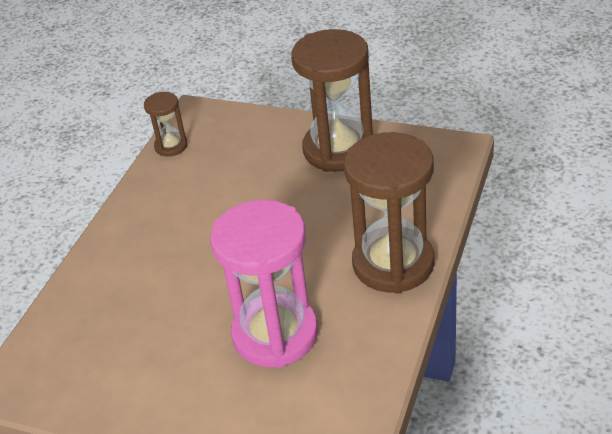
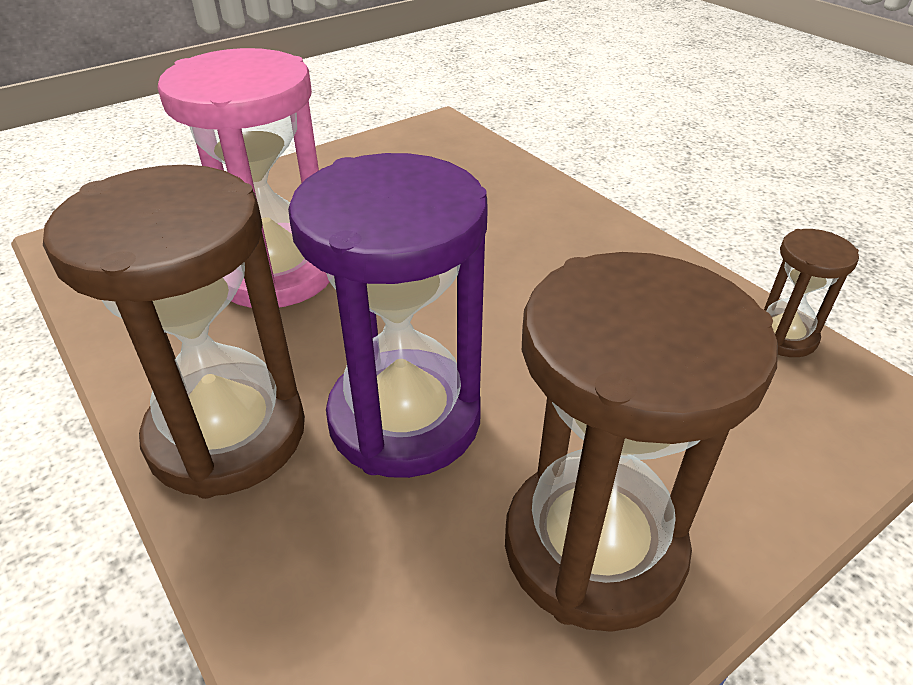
camera: 120 degrees right, 0 degrees up
none -> purple hourglass [288,153,488,478]

